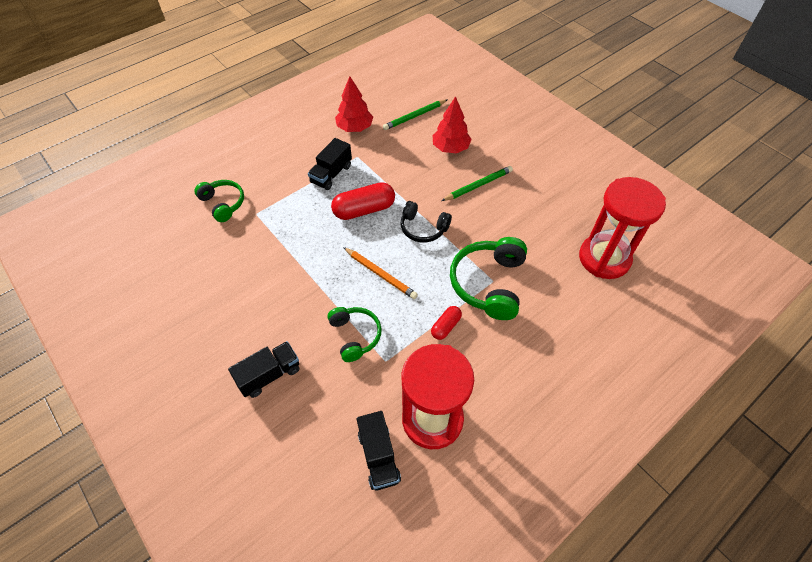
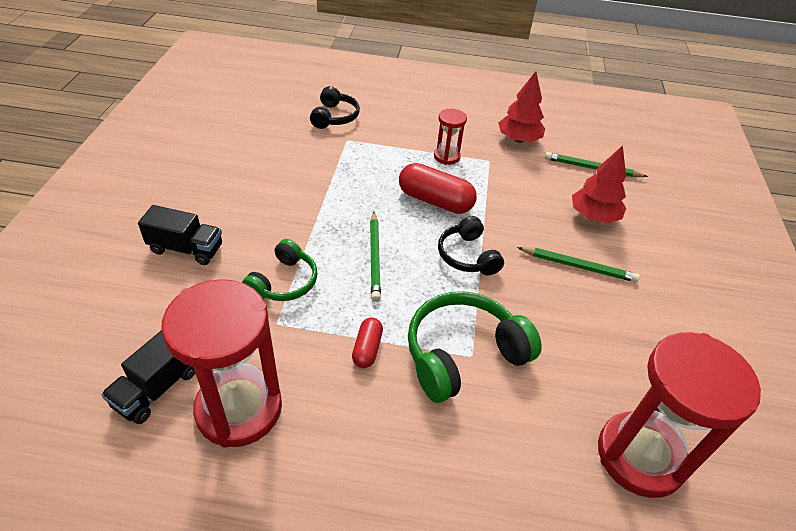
camera: 45 degrees right, 10 degrees down
green headphones [195,180,244,222] -> black headphones [310,86,360,129]
black truck [308,138,352,190] -> red hourglass [434,109,467,165]
orange pencil [343,247,418,299] -> green pencil [370,212,381,302]
red capsule [431,306,462,340] -> red capsule turned 75 degrees counterclockwise [352,318,383,368]

